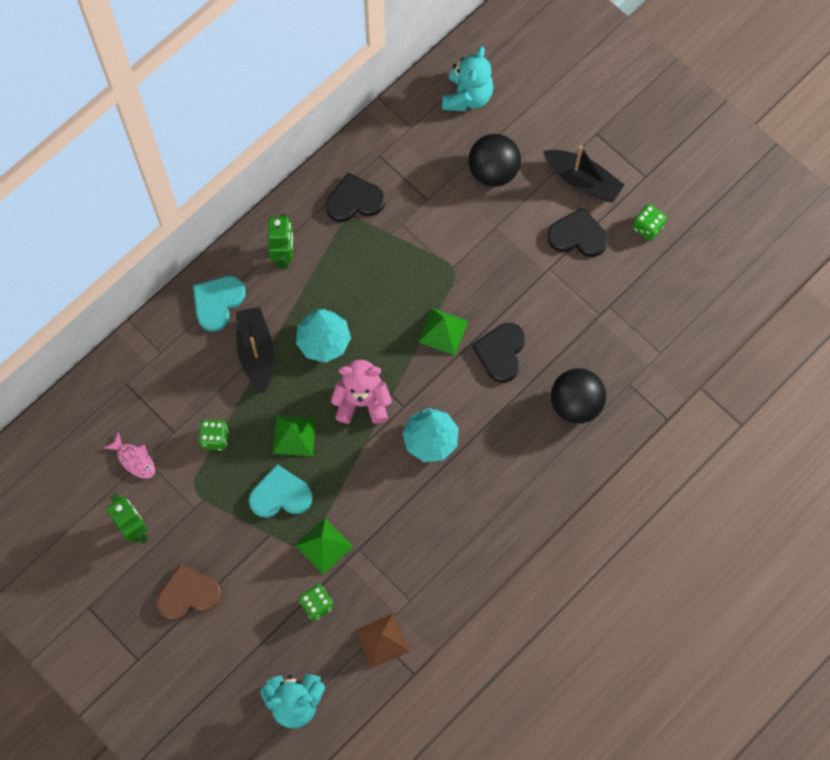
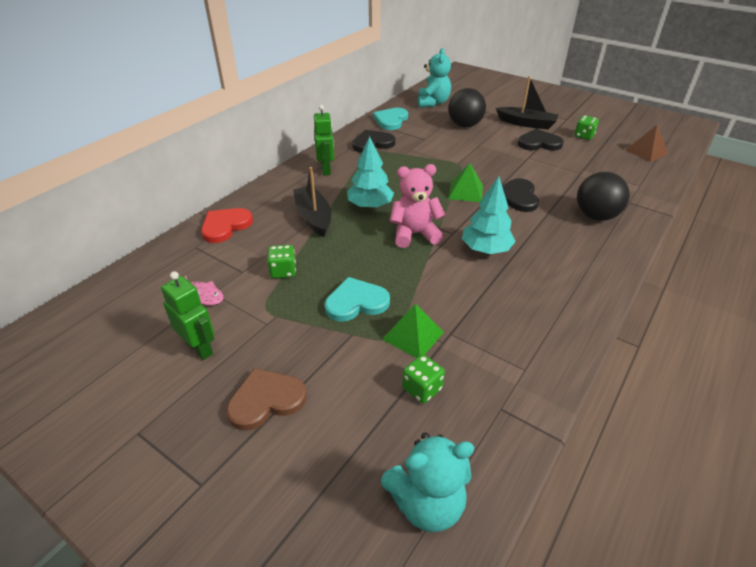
camera: 10 degrees left, 30 degrees down
turquoise heart [193,276,246,331] -> turquoise heart moved to [373,108,408,130]
green pyramid [273,415,317,457] -> none
brown pyramid [355,613,410,668] -> brown pyramid moved to [626,125,668,162]
none -> red heart [201,208,253,243]

